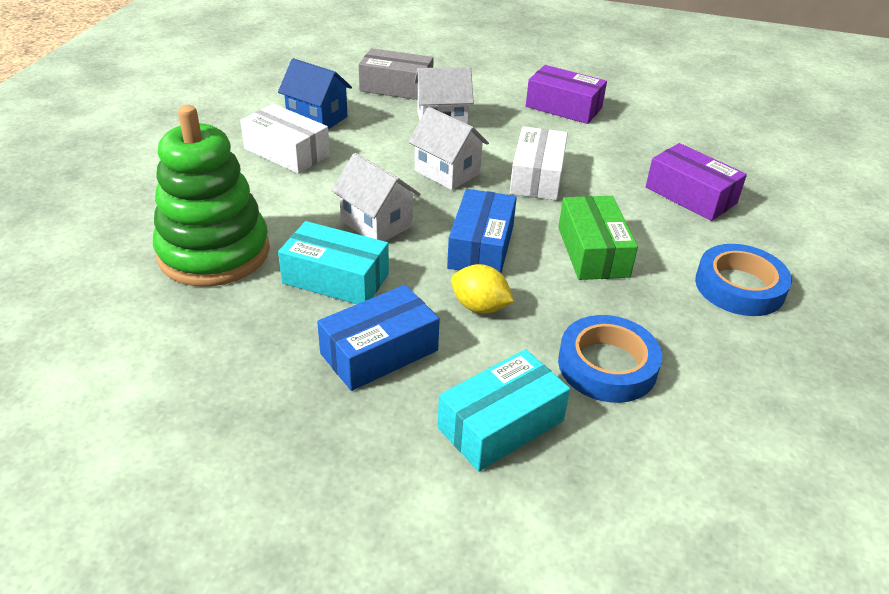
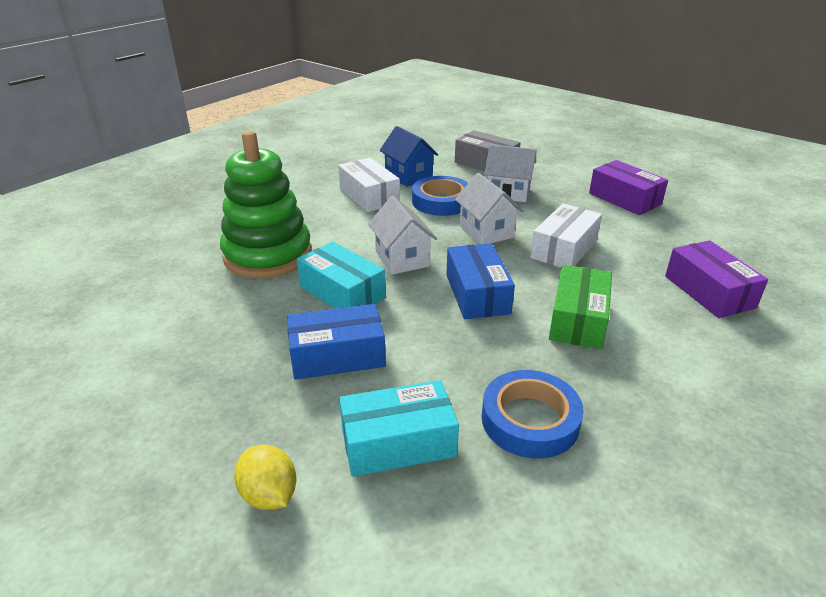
camera: 25 degrees right, 5 degrees down
blue box [447,189,517,273] -> blue box turned 45 degrees counterclockwise [446,243,515,319]
yellow lemon [451,264,514,314] -> yellow lemon moved to [234,445,297,510]
blue tape [695,244,792,316] -> blue tape moved to [412,176,468,216]

